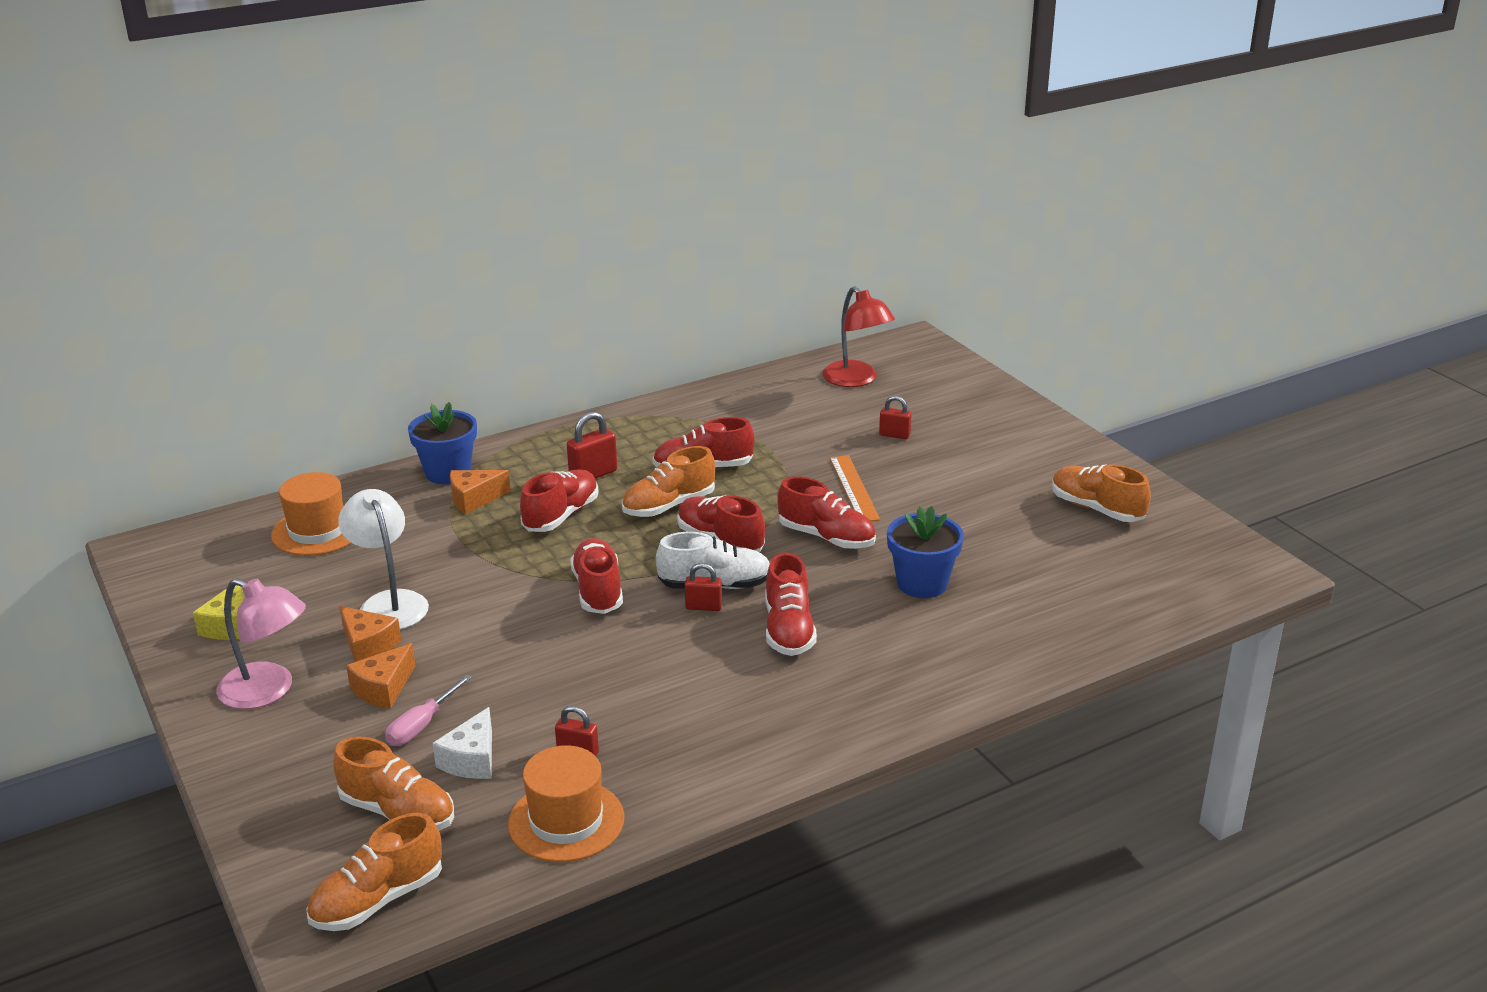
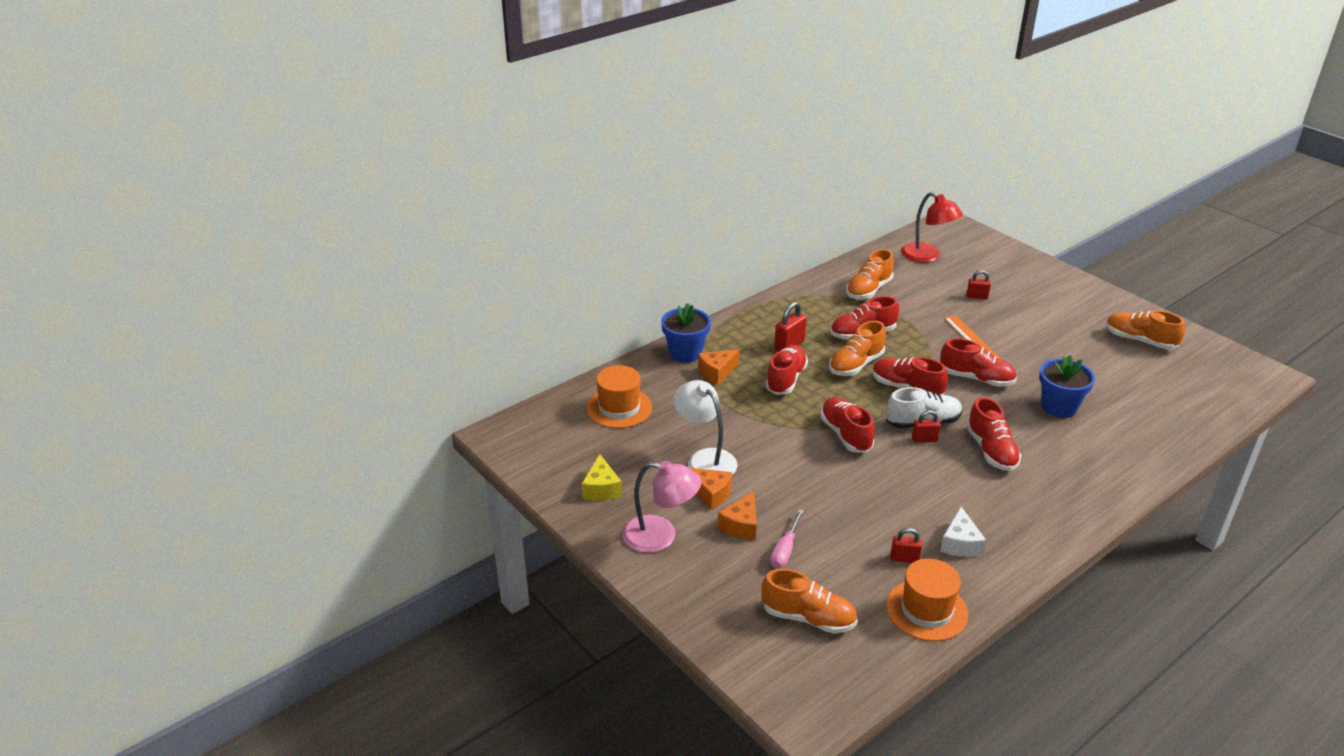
camera: 10 degrees left, 5 degrees up
orange shoe [306,812,442,931] -> orange shoe moved to [846,249,894,299]
white cheese [433,707,492,779] -> white cheese moved to [940,507,986,557]

